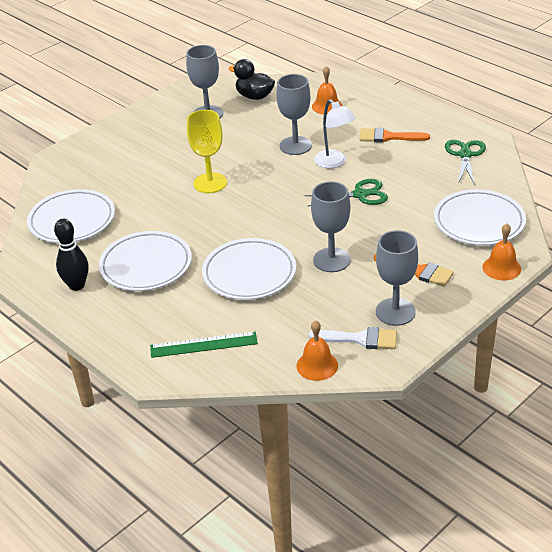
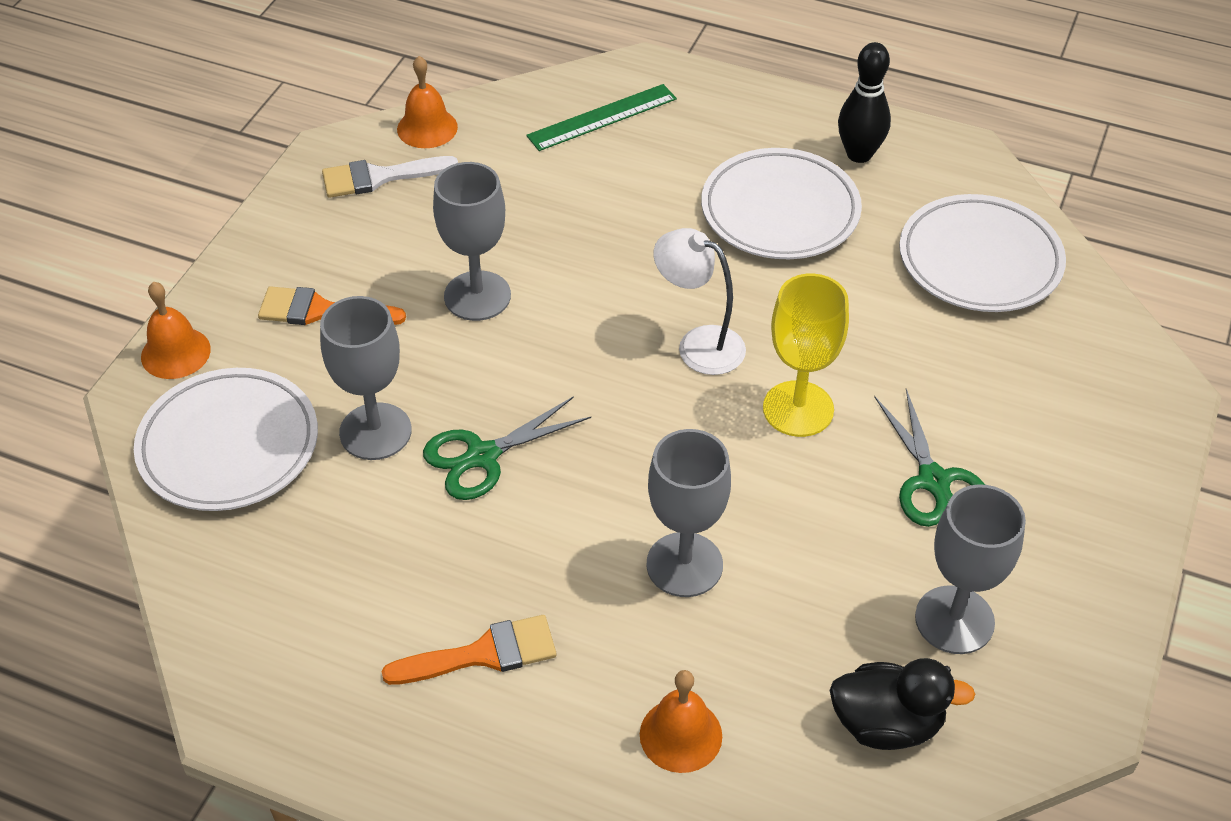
camera: 155 degrees right, 10 degrees up
white plate [202,238,296,300] -> none
white lamp [314,99,356,168] -> white lamp moved to [654,228,746,375]
grey goblet [376,230,418,326] -> grey goblet moved to [320,296,412,460]
green scissors [445,139,486,185] -> green scissors moved to [874,389,985,527]

